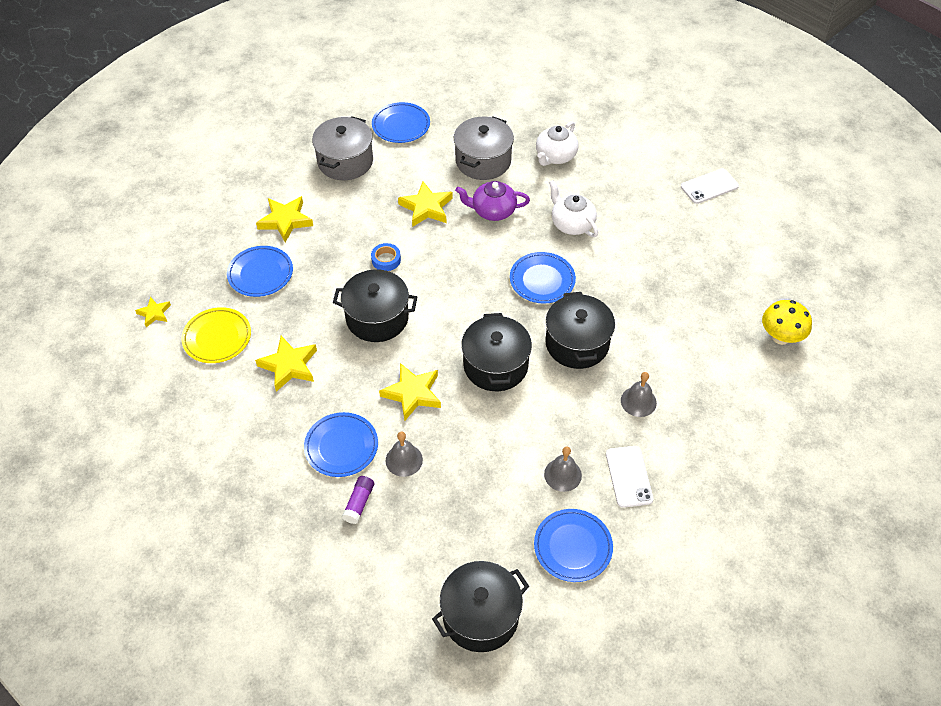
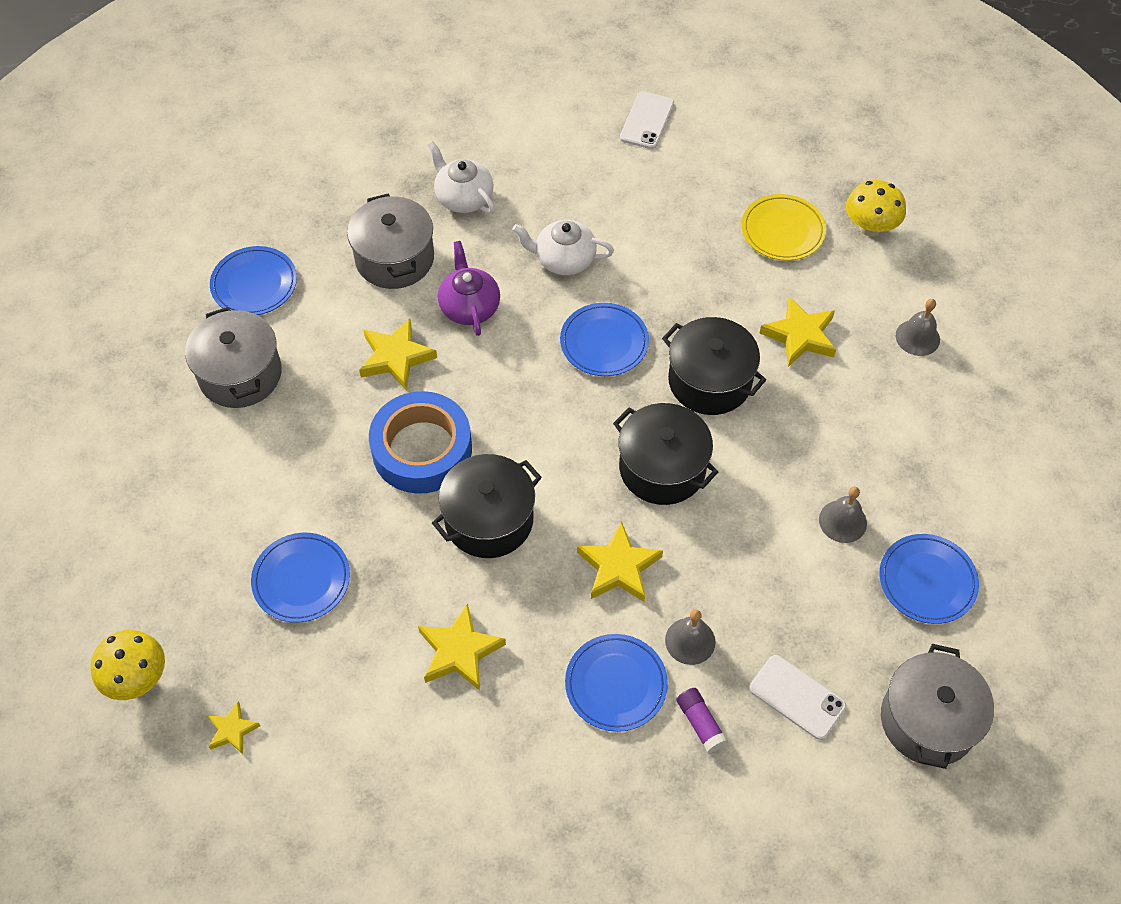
camera: 45 degrees left, 5 degrees up
yellow plate [182,307,251,363] -> yellow plate moved to [741,194,826,261]
yellow star [256,196,313,242] -> yellow star moved to [760,296,836,367]
blue tape [371,243,401,271] -> blue tape [369,391,472,494], size x2.39
black pot [432,561,529,652] -> grey pot [881,644,994,769]
purple teapot [455,181,530,221] -> purple teapot turned 120 degrees clockwise [438,241,500,336]
white teapot [536,121,579,166] -> white teapot turned 150 degrees clockwise [428,141,495,214]
white phone [606,446,653,508] -> white phone moved to [749,655,846,740]
grey bell [621,372,657,417] -> grey bell moved to [896,299,940,356]
none -> yellow mushroom [91,630,165,700]

